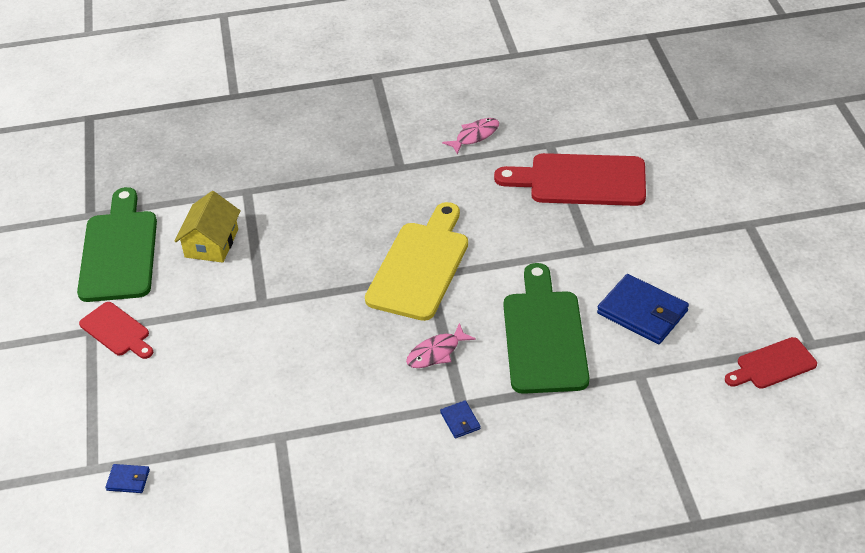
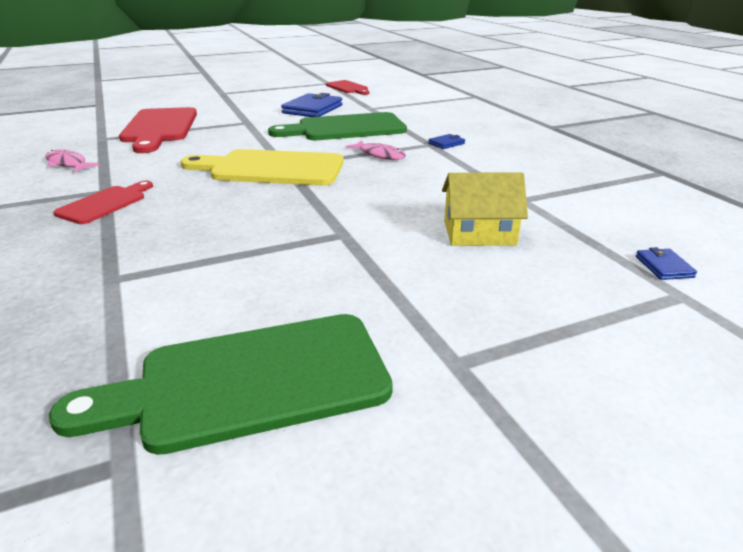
camera: 105 degrees left, 15 degrees down
red cutting board [79,302,153,359] -> red cutting board moved to [53,181,153,224]
yellow house [174,191,241,263] -> yellow house moved to [442,172,528,246]

